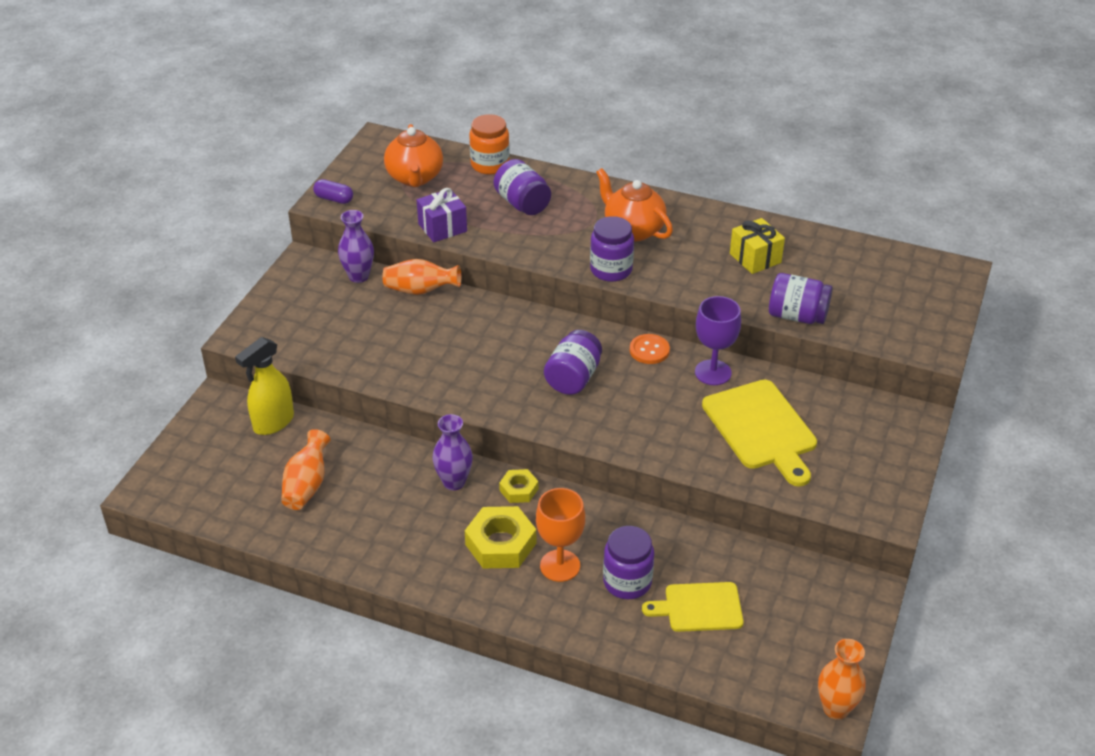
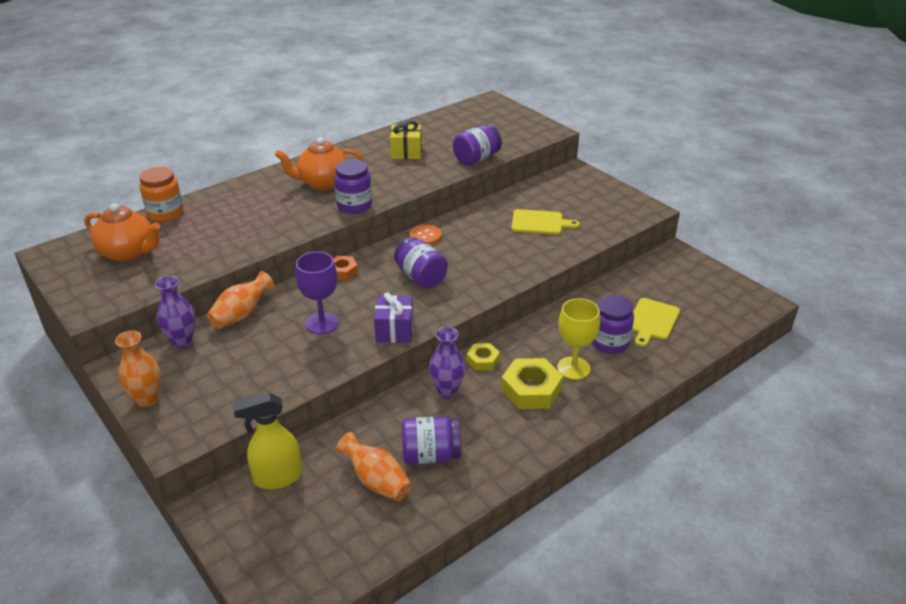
camera: 60 degrees left, 5 degrees down
yellow spray bottle [235,337,294,435] -> yellow spray bottle turned 90 degrees clockwise [233,393,302,489]
purple capsule [313,179,353,204] -> none
purple gift [417,188,467,242] -> purple gift moved to [374,292,413,343]
purple jar [494,159,551,215] -> purple jar moved to [402,416,461,464]
orange goblet [536,488,585,582] -> yellow goblet [557,298,600,380]
purple goblet [695,296,741,385] -> purple goblet moved to [295,252,339,334]
yellow cutting board [702,380,817,486] -> yellow cutting board [512,209,580,235], size x0.64
orange vase [818,639,866,720] -> orange vase moved to [115,331,161,408]
none -> orange nut [333,256,358,280]

